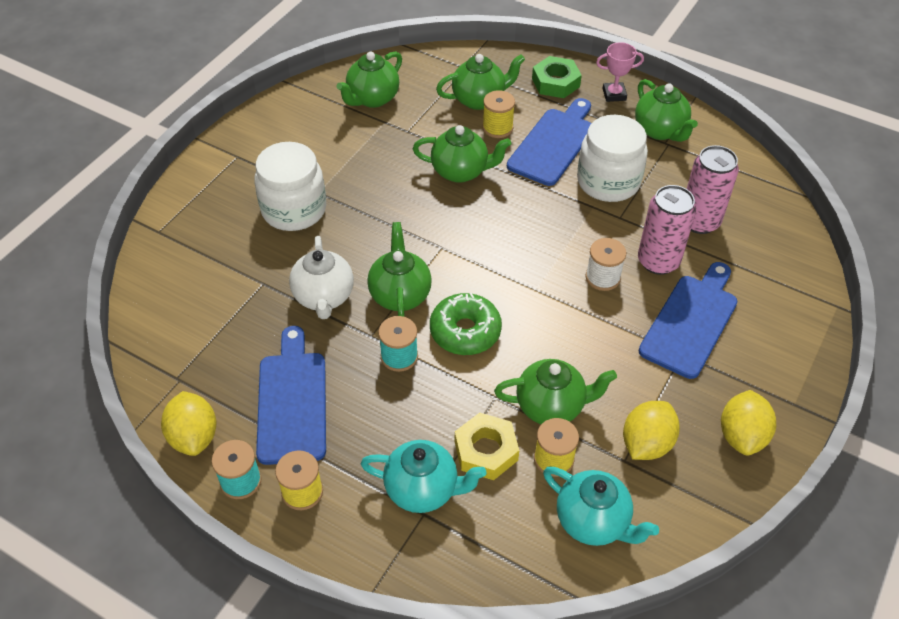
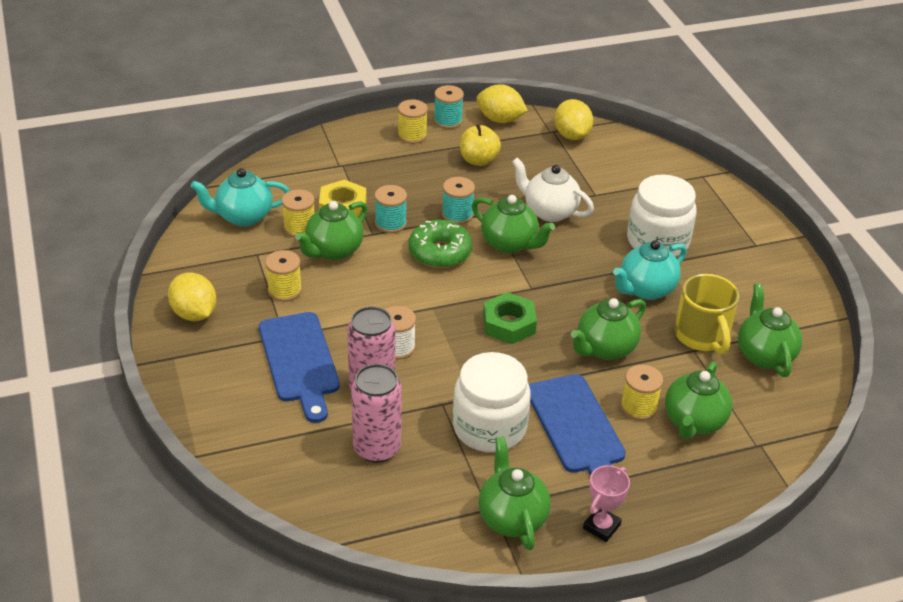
camera: 130 degrees right, 10 degrees down
blue cutting board [256,326,326,465] -> yellow apple [460,124,501,166]
turquoise teapot [361,440,487,513] -> turquoise teapot moved to [613,240,687,300]
green nut [532,56,582,98] -> green nut moved to [483,292,537,344]
yellow lemon [623,401,680,460] -> yellow lemon moved to [554,99,593,140]
green teapot [635,79,698,142] -> green teapot turned 60 degrees clockwise [478,436,551,550]
none -> yellow spool [265,250,302,302]
none -> turquoise spool [375,185,407,233]
none -> yellow mug [674,274,739,354]

